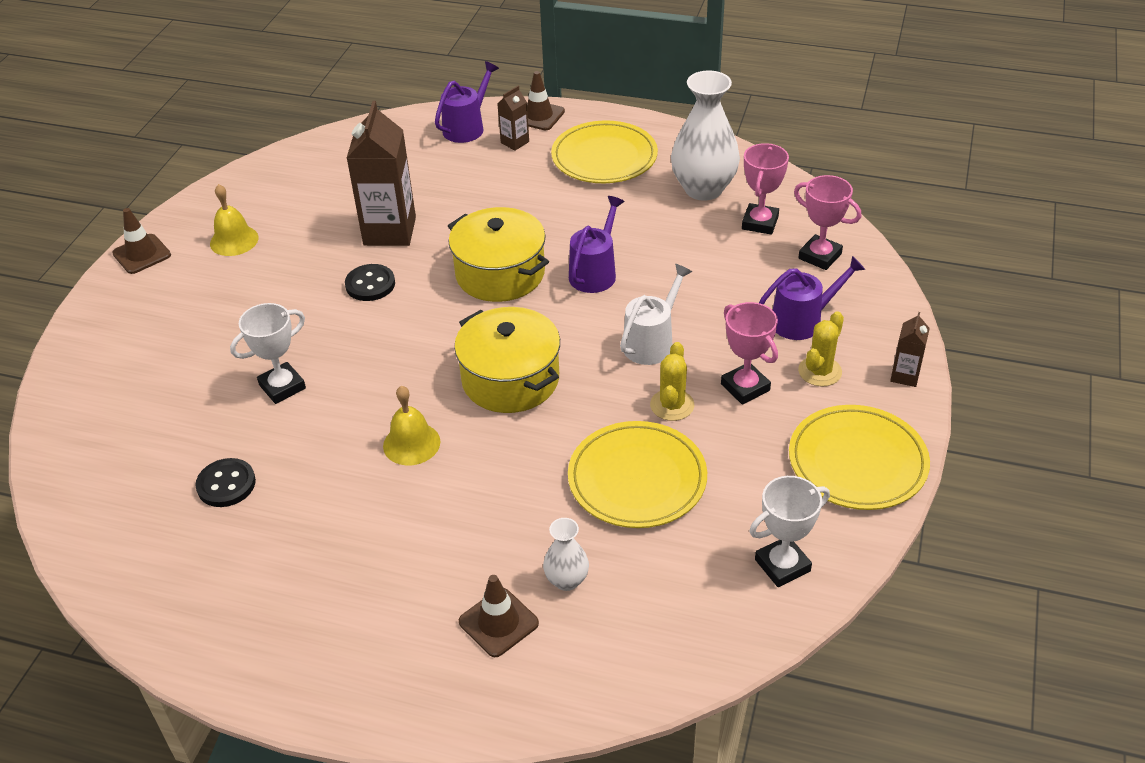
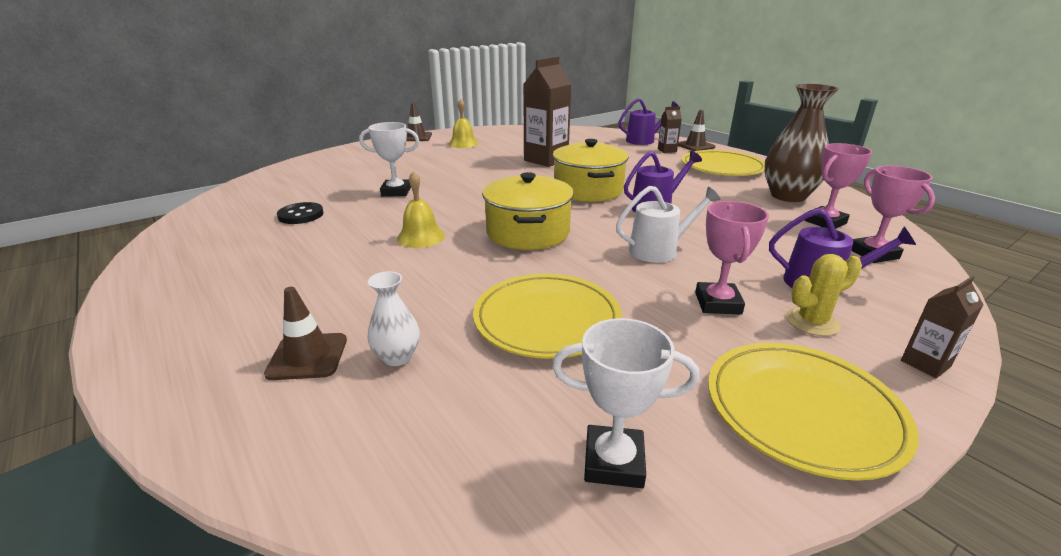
camera: 35 degrees right, 15 degrees down
black button [345,264,395,301] -> none
yellow cactus [650,342,694,421] -> none
white vase [671,71,740,201] -> brown vase [764,84,839,202]

